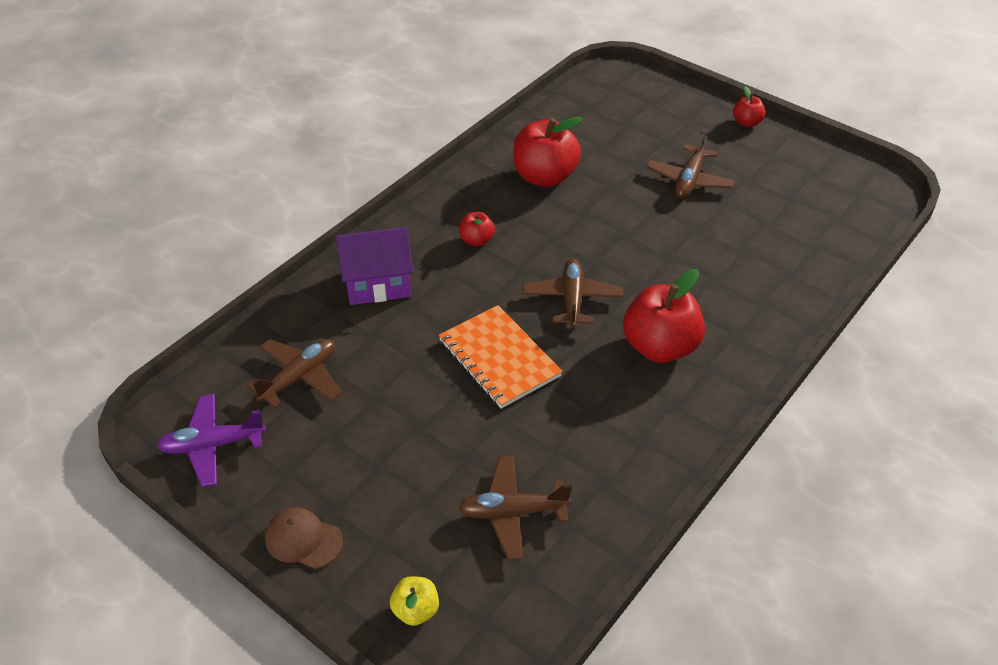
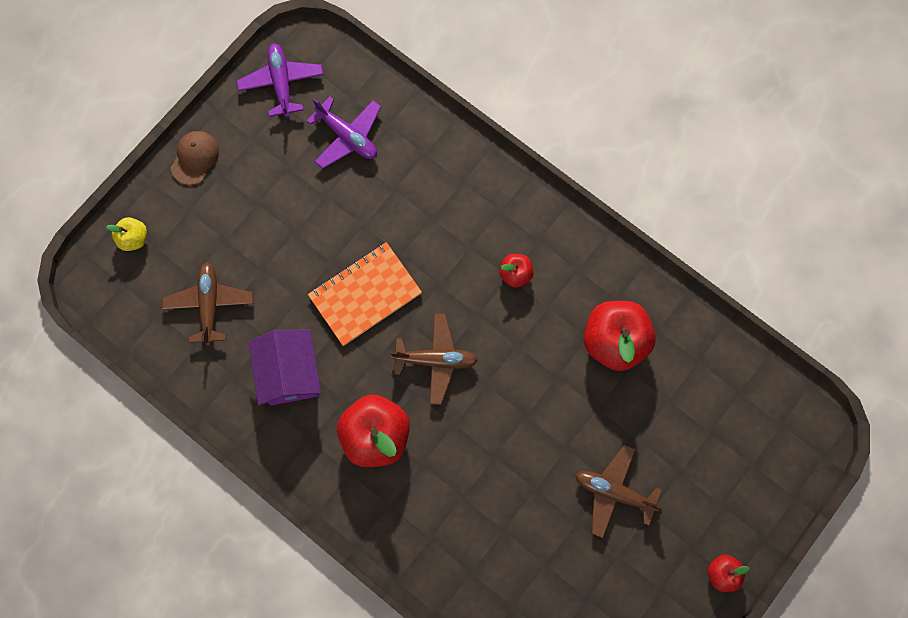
camera: 90 degrees right, 30 degrees up
brown plane [247,339,341,408] -> purple plane [306,97,381,169]
purple house [336,226,414,305] -> purple house moved to [248,330,321,406]

